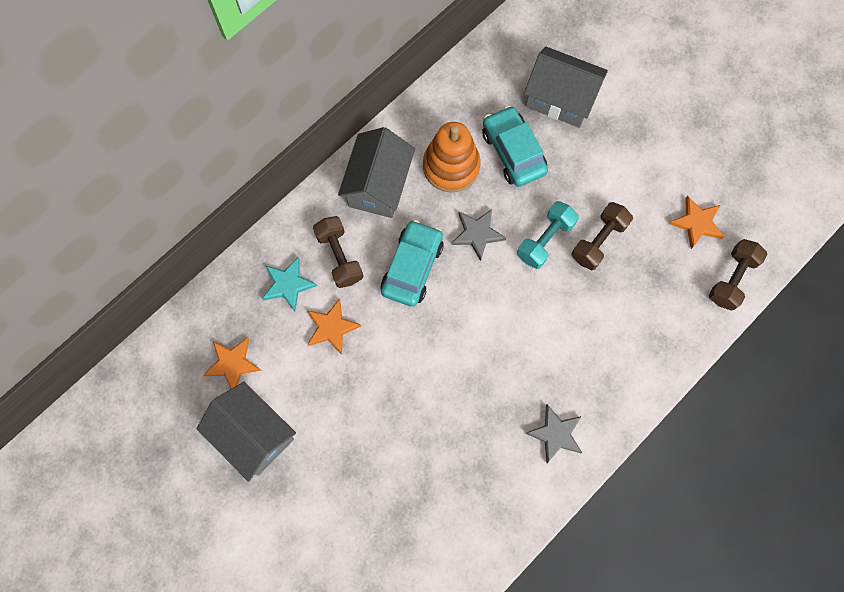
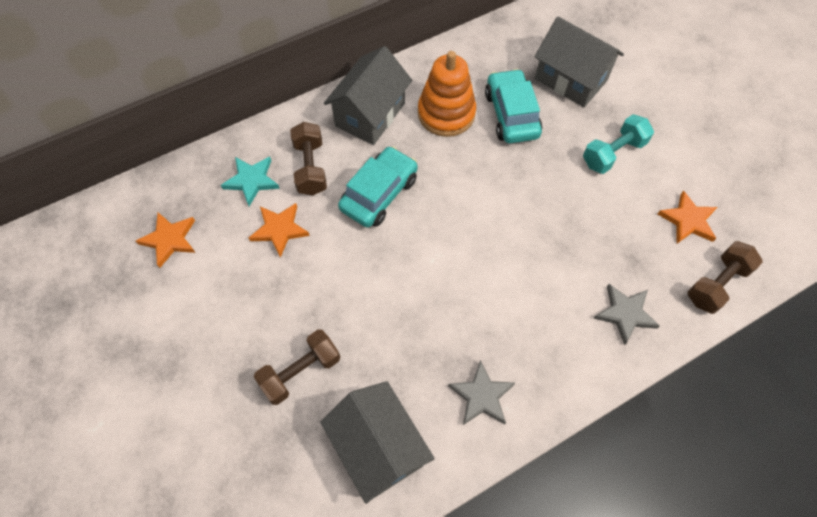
camera: 15 degrees right, 10 degrees down
grey house [197,382,296,482] -> grey house moved to [320,381,435,504]
grey star [451,209,506,261] -> grey star moved to [593,284,660,345]
turquoise dumbbell [517,201,579,269] -> turquoise dumbbell moved to [583,114,654,174]
brown dumbbell [572,202,633,270] -> brown dumbbell moved to [254,329,340,405]

